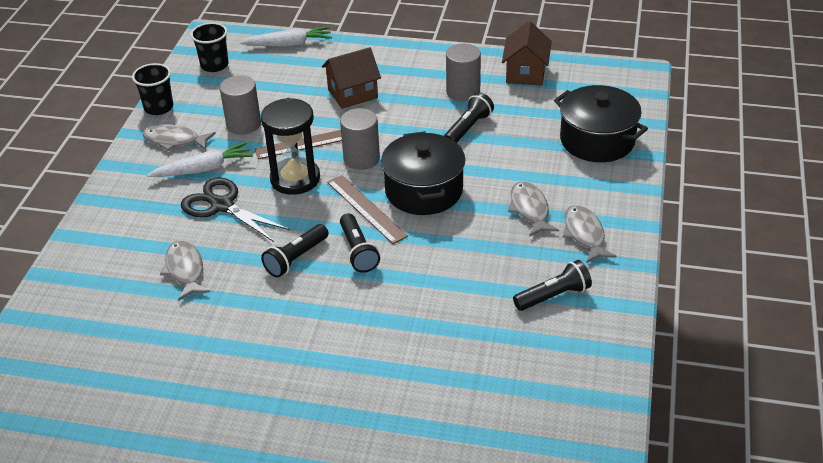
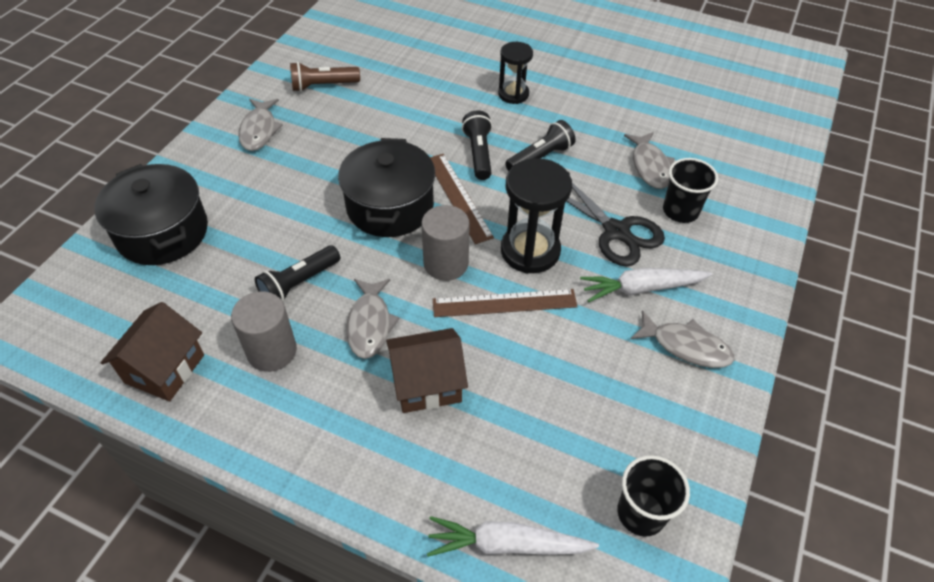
camera: 170 degrees left, 10 degrees up
black cup [132,63,173,115] -> black cup moved to [663,158,718,223]
grey cylinder [220,75,261,135] -> none
grey fish [508,181,559,237] -> grey fish moved to [346,279,400,359]
black flashlight [513,260,592,311] -> brown flashlight [290,62,360,92]
none -> black hourglass [498,42,533,104]

